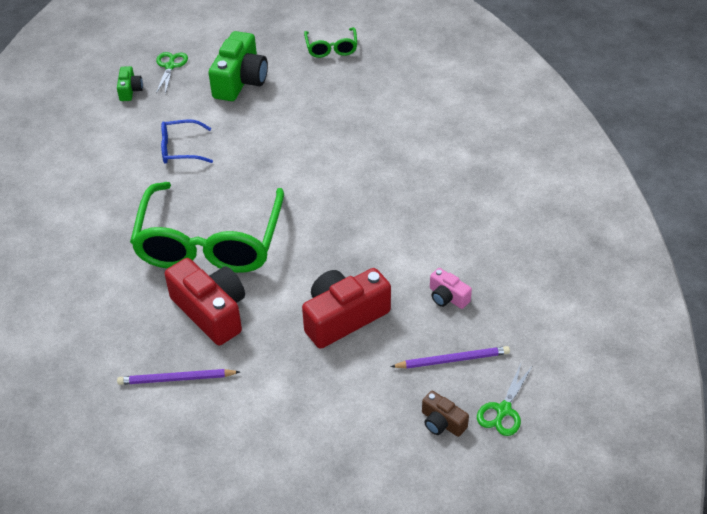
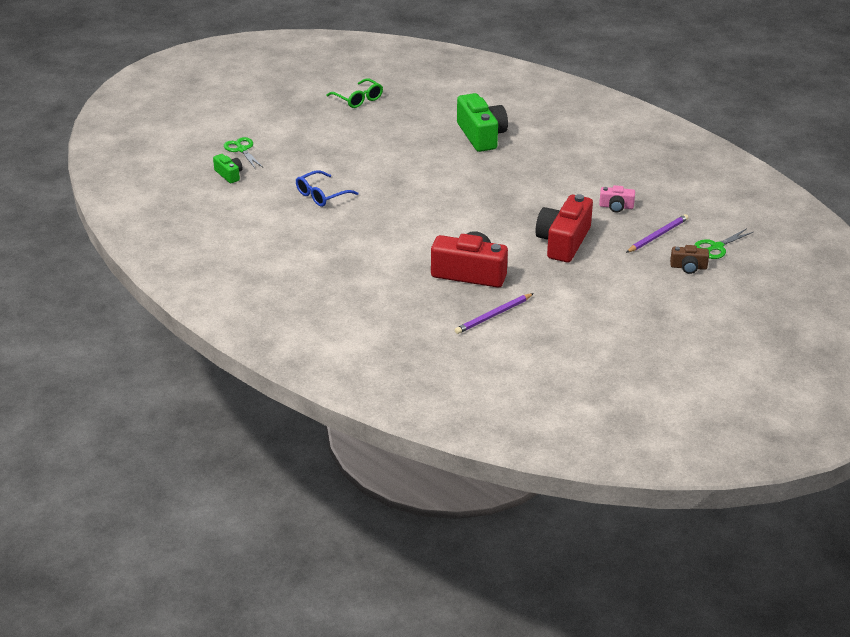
camera: 35 degrees left, 10 degrees down
green glasses [130,182,284,273] -> none
green camera [209,31,268,101] -> green camera moved to [457,93,508,152]
green scissors [477,364,532,436] -> green scissors turned 60 degrees clockwise [694,229,753,259]

